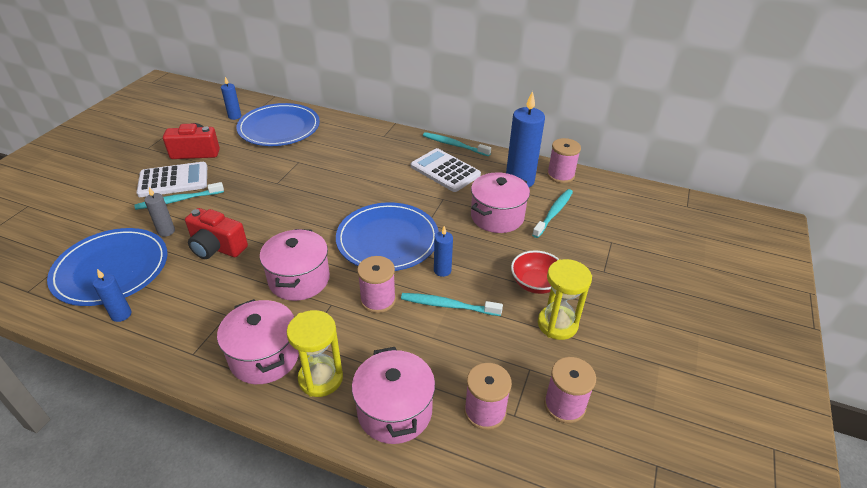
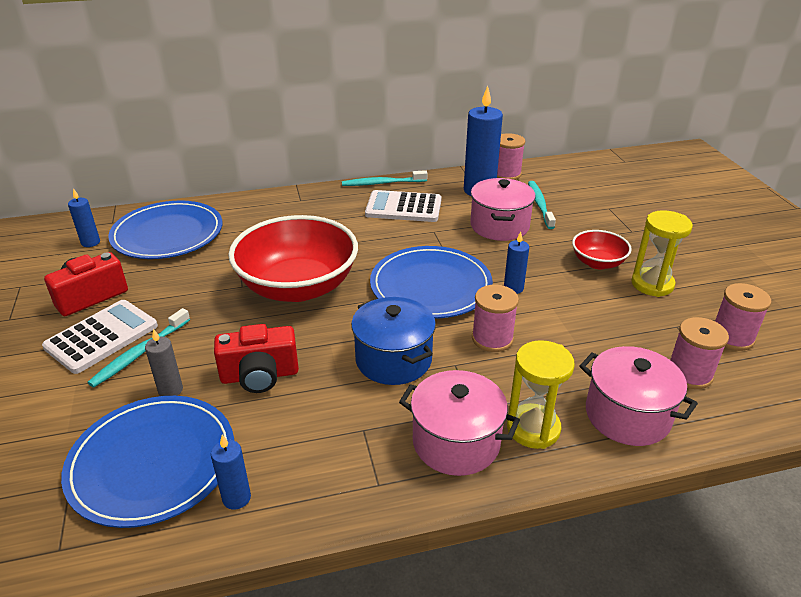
camera: 35 degrees left, 5 degrees down
pink pot [260,229,330,301] -> blue pot [351,297,436,385]
turquoise toothbrush [401,293,503,316] -> none
none -> red bowl [228,215,358,302]

